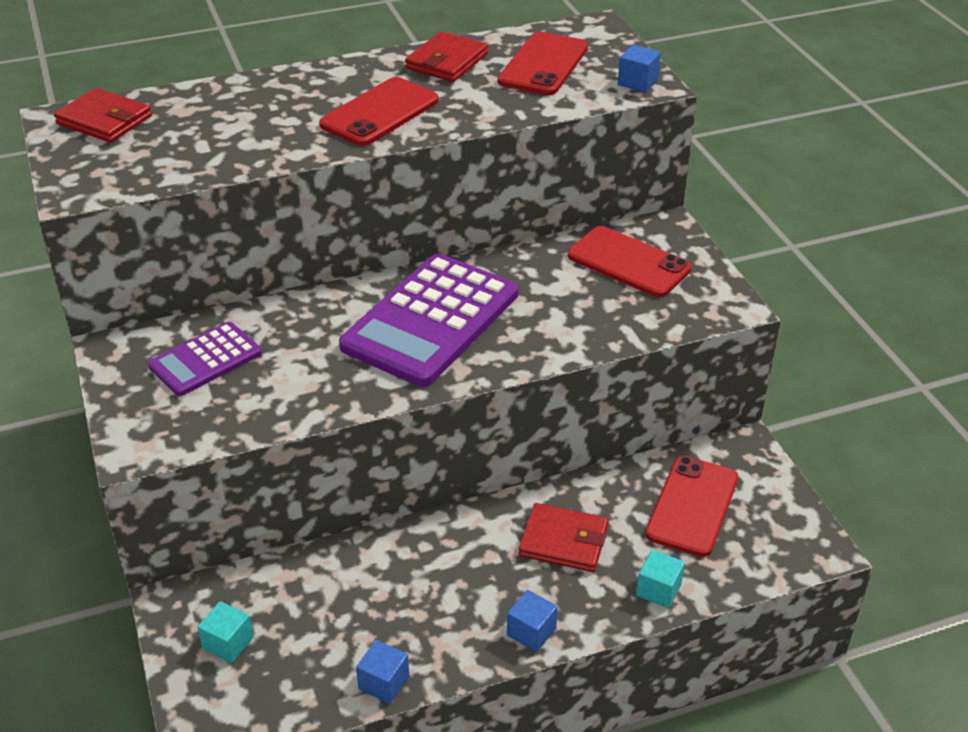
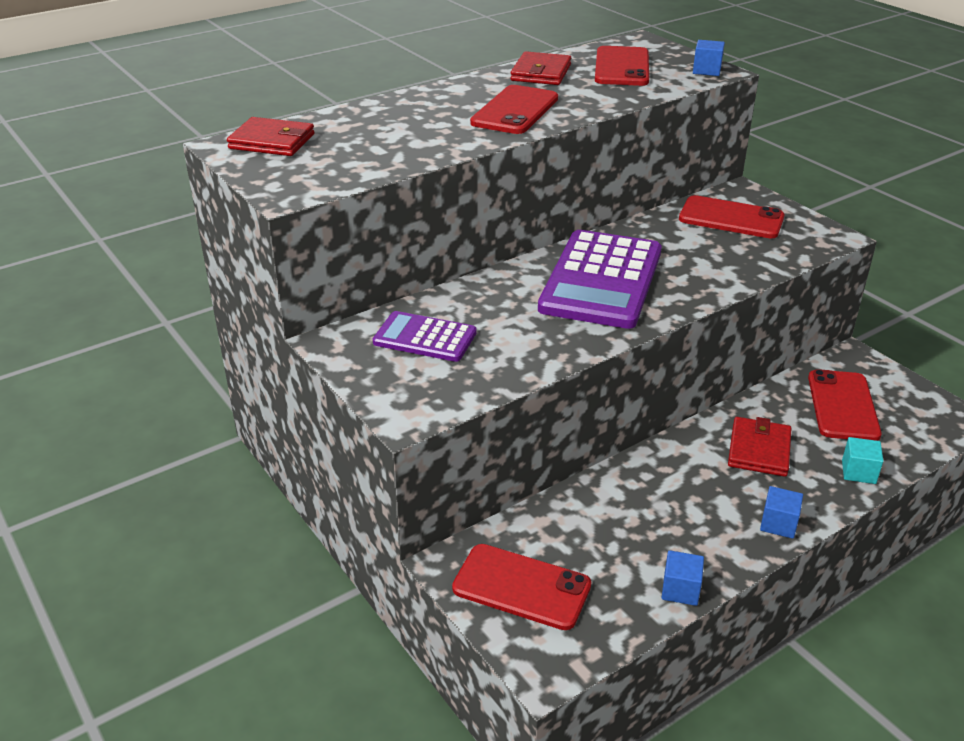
camera: 15 degrees left, 5 degrees down
purple calculator [148,322,262,396] -> purple calculator turned 75 degrees clockwise [373,311,477,362]
turquoise cube [197,601,253,663] -> red phone [452,544,591,630]
red wallet [519,503,608,572] -> red wallet turned 75 degrees counterclockwise [728,417,792,477]

